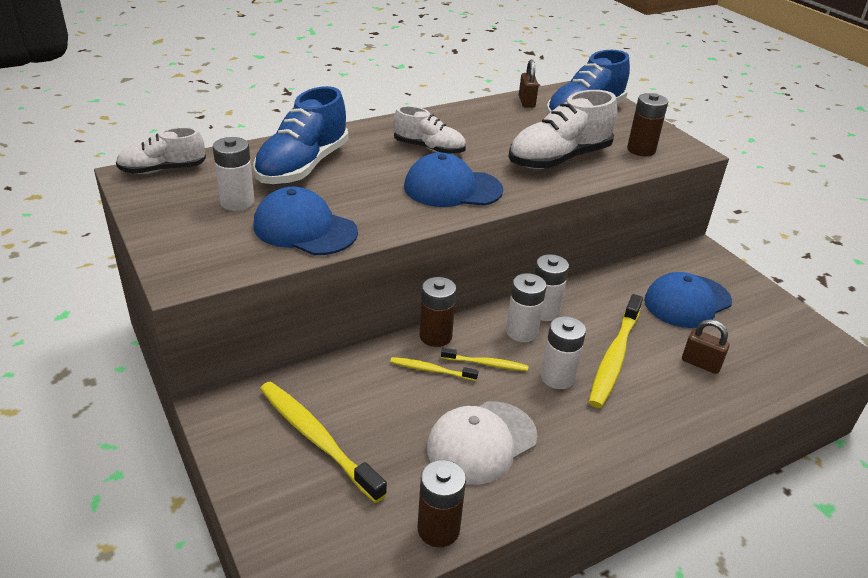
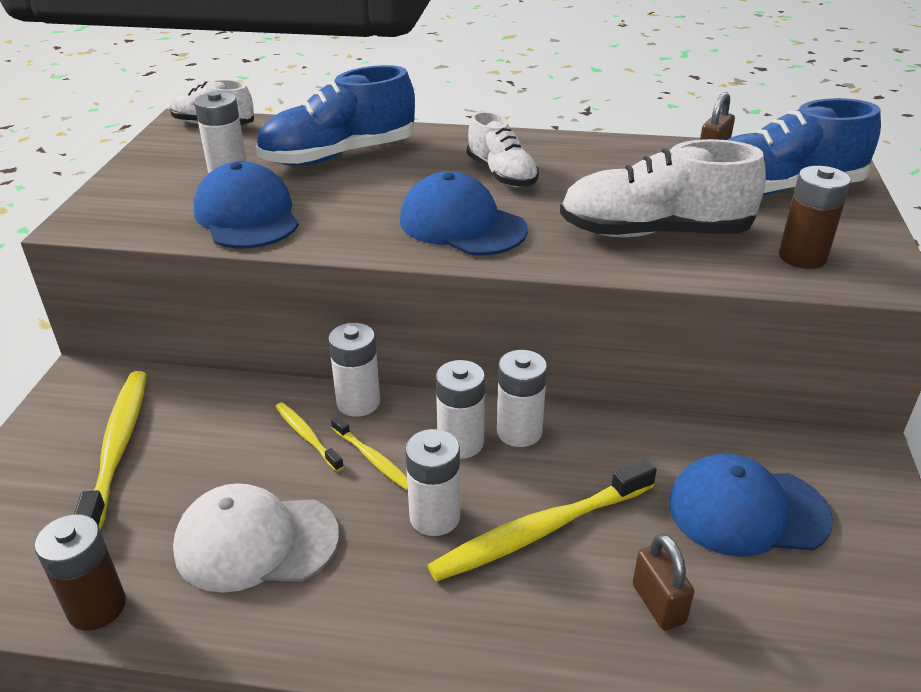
camera: 40 degrees right, 0 degrees up
brown battery [420,277,456,347] -> white battery [328,323,380,417]

